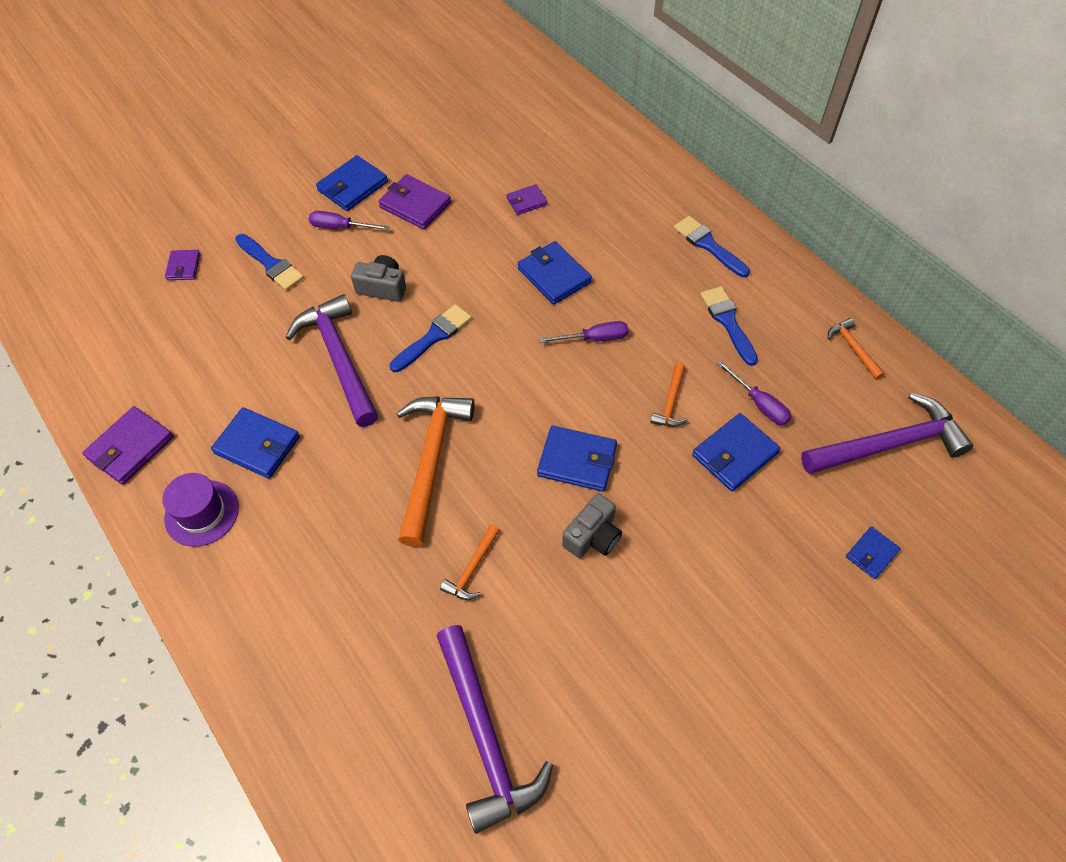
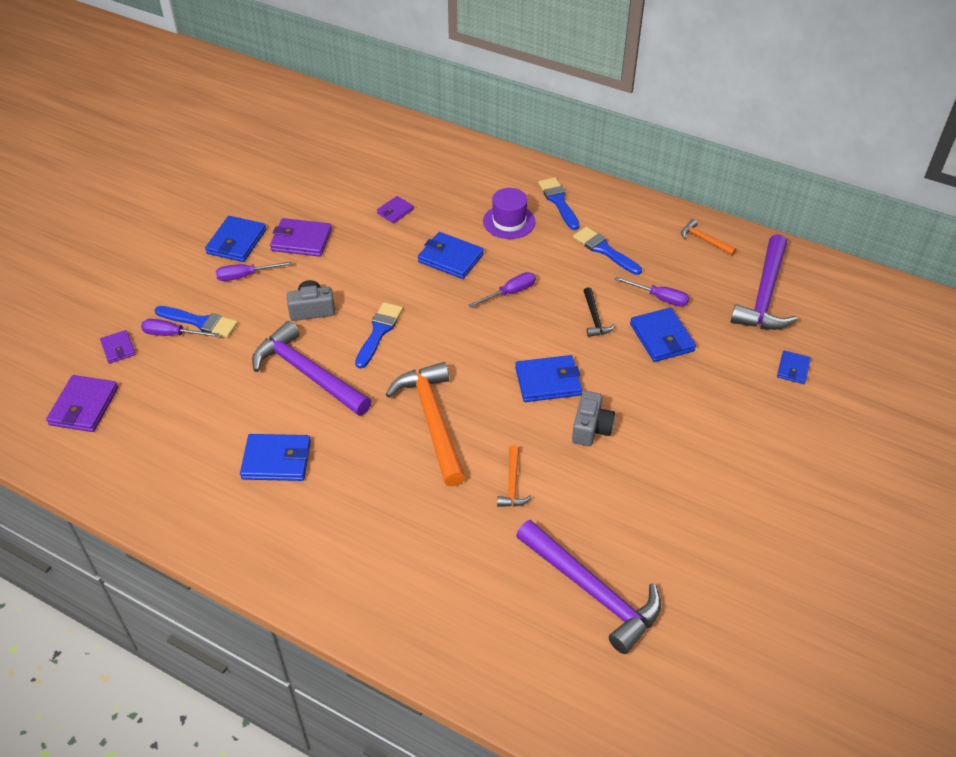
camera: 25 degrees left, 10 degrees down
purple wallet [82,406,174,485] -> purple wallet moved to [46,375,118,432]
purple hat [163,473,239,547] -> purple hat moved to [483,188,536,239]
orange hammer [650,363,688,427] -> black hammer [584,287,616,337]
blue brush [674,216,750,277] -> blue brush turned 45 degrees clockwise [538,177,579,230]
blue wallet [692,413,780,491] -> blue wallet turned 45 degrees counterclockwise [630,308,696,362]
purple hammer [801,393,973,474] -> purple hammer turned 150 degrees clockwise [730,234,797,330]
none -> purple screwdriver [141,319,220,337]

